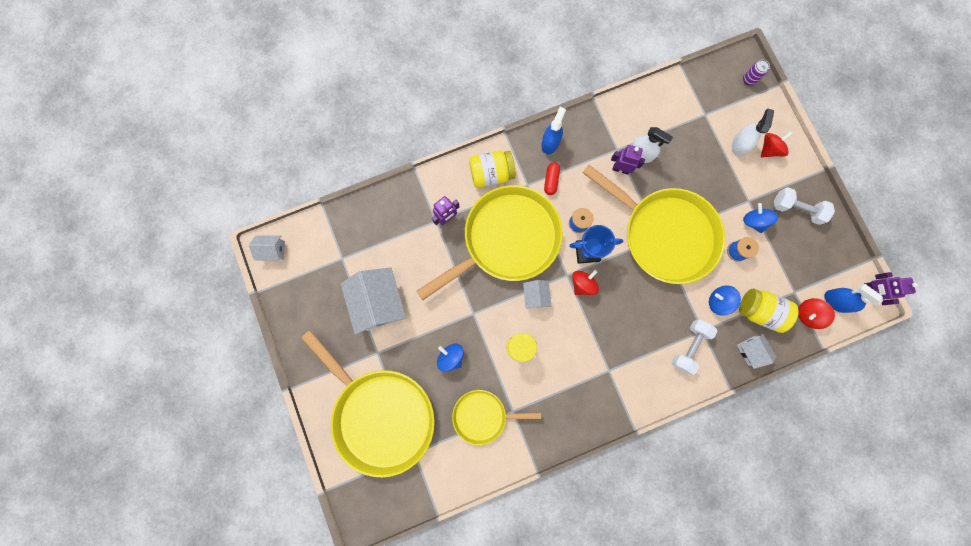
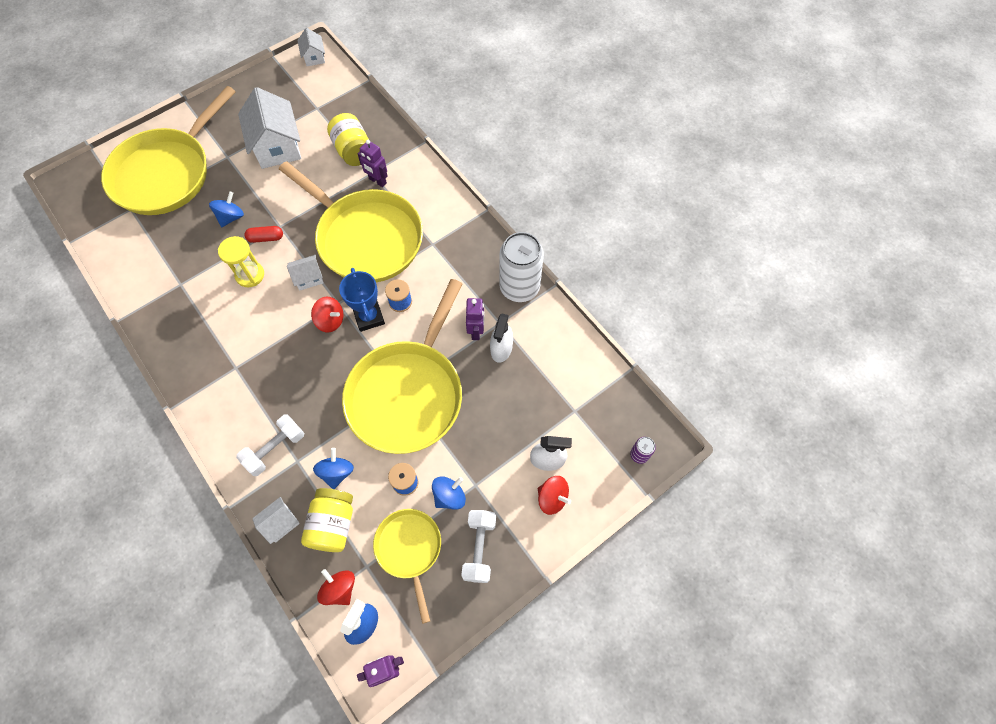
camera: 75 degrees right, 15 degrees down
white house [341,267,406,335] -> white house turned 75 degrees counterclockwise [238,87,301,169]
yellow pan [452,390,541,445] -> yellow pan moved to [373,509,441,624]
yellow jar [469,151,516,188] -> yellow jar moved to [327,113,369,166]
blue spray bottle [541,107,566,154] -> none
red capsule [544,162,560,195] -> red capsule moved to [244,226,283,243]
white dumbbell [672,320,718,375] -> white dumbbell turned 60 degrees counterclockwise [236,414,304,476]
none -> white can [499,232,544,302]

